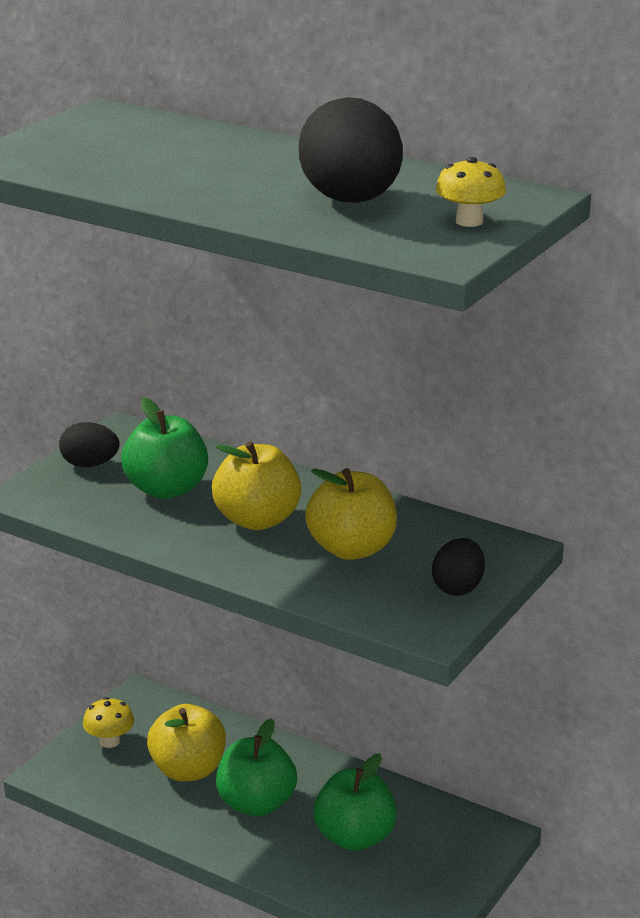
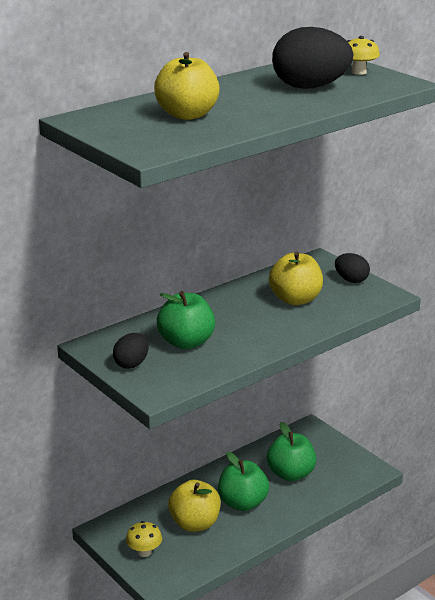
camera: 70 degrees left, 0 degrees up
yellow apple [212,441,301,530] -> yellow apple moved to [154,52,220,120]

